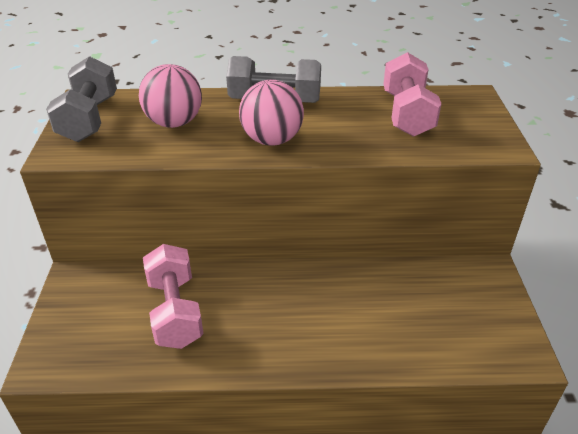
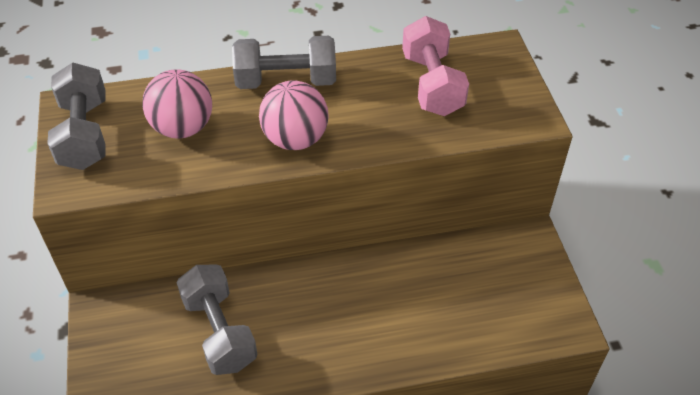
camera: 10 degrees left, 10 degrees up
pink dumbbell [143,244,204,349] -> grey dumbbell [177,265,258,375]

